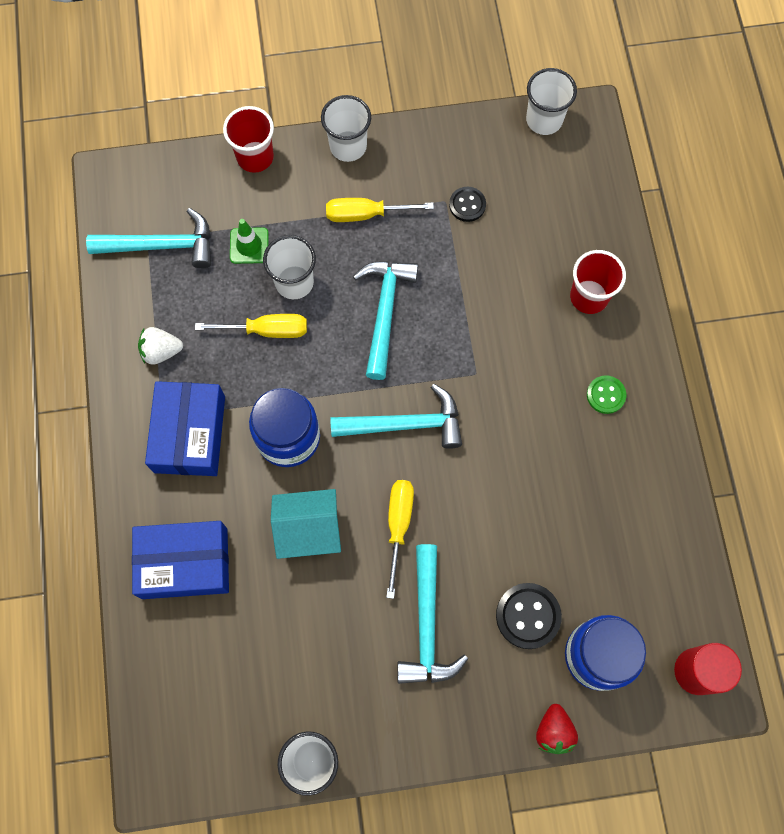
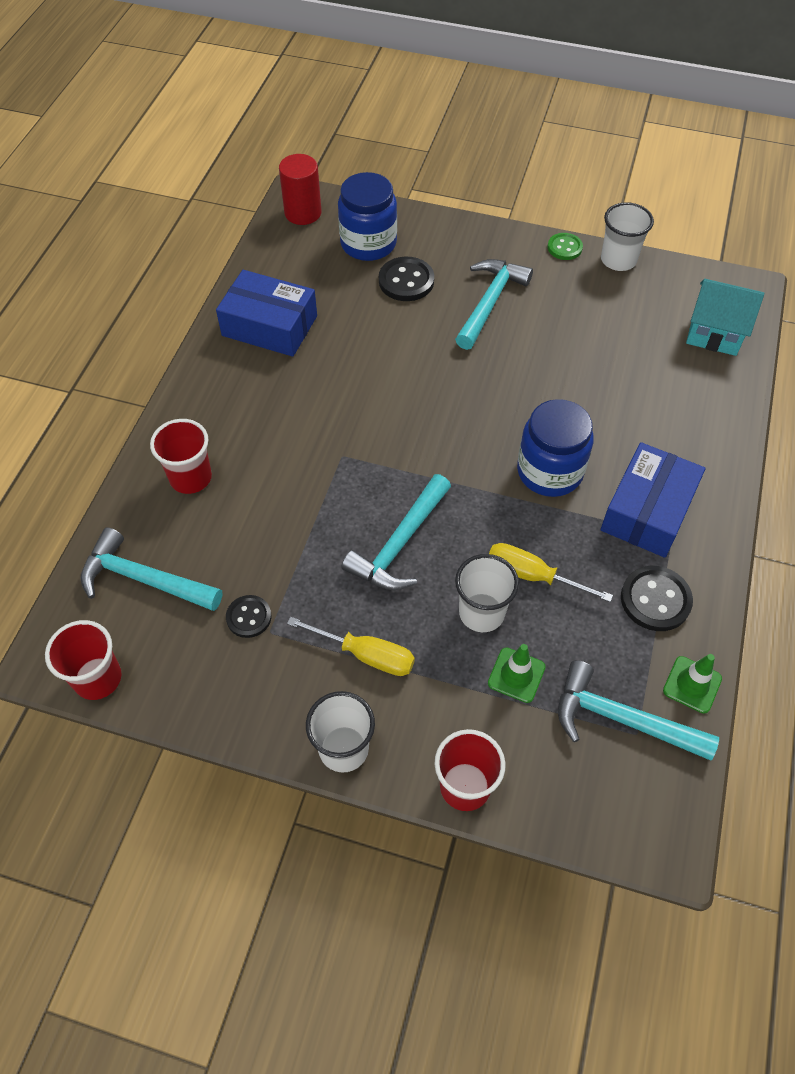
camera: 155 degrees left, 15 degrees down
blue box [132,521,229,599] -> blue box moved to [216,270,317,357]
white strawberry [138,327,183,365] -> black button [621,566,693,631]
turquoise house [271,489,341,559] -> turquoise house moved to [686,279,764,356]
turquoise hammer [330,384,462,449] -> turquoise hammer moved to [80,527,222,611]
yellow screwdriver [386,480,414,599] -> none
white cup [526,68,577,135] -> red cup [45,620,122,700]
red strawberry [536,704,578,754] -> none
green button [587,375,626,414] -> green button moved to [548,233,583,260]
none -> green traffic cone [663,654,722,714]

